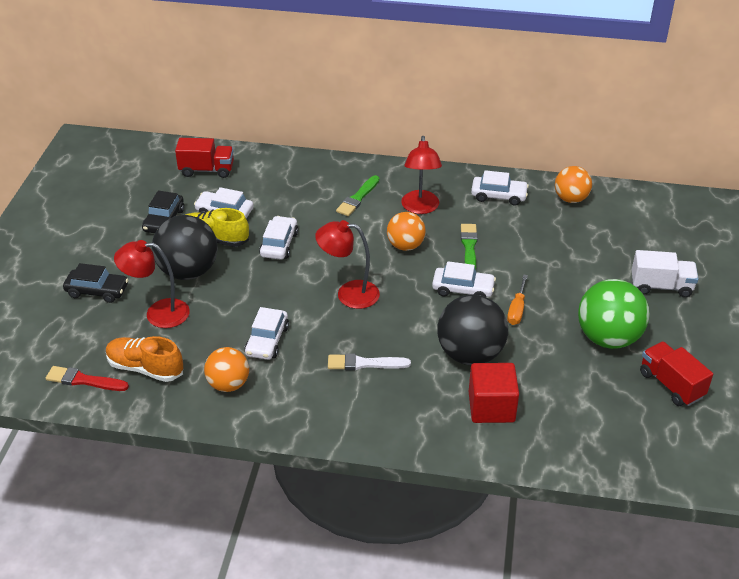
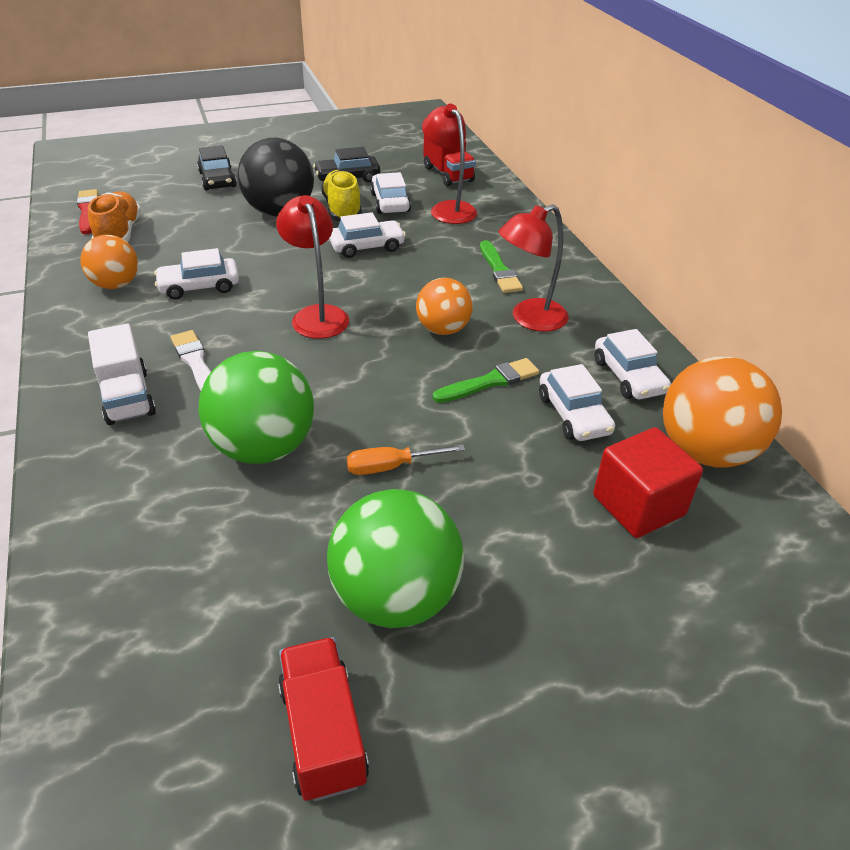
camera: 60 degrees right, 0 degrees up
red lamp [114,240,190,328] -> red lamp moved to [422,104,477,224]
green brush [336,175,379,216] -> green brush turned 105 degrees counterclockwise [480,240,523,293]
white car [432,261,496,297] -> white car moved to [539,364,615,441]
black ball [438,294,508,365] -> green ball [199,351,314,464]
red cube [469,363,519,423] -> red cube moved to [593,427,703,538]
orange ball [555,166,592,203] -> orange ball [663,357,782,467], size x1.61
white truck [632,250,698,298] -> white truck moved to [88,324,156,425]
red truck [640,341,713,406] -> red truck turned 45 degrees counterclockwise [278,637,369,801]

